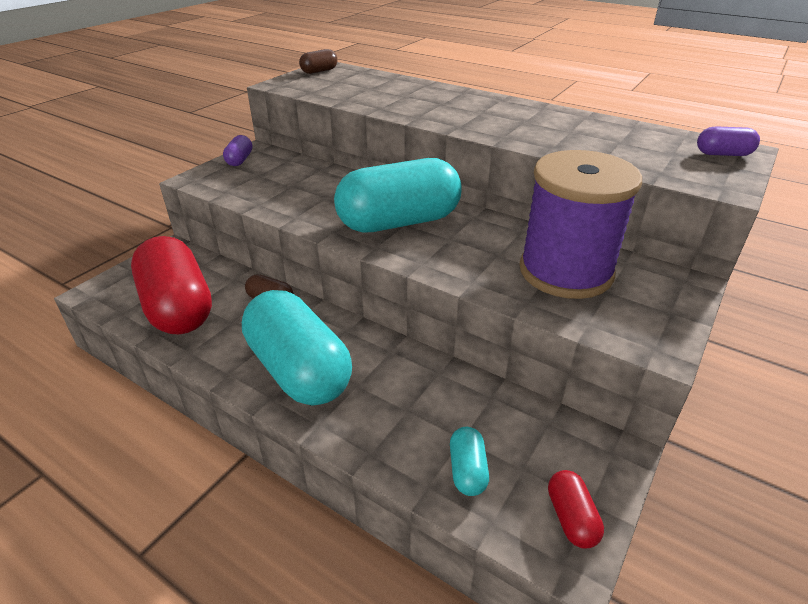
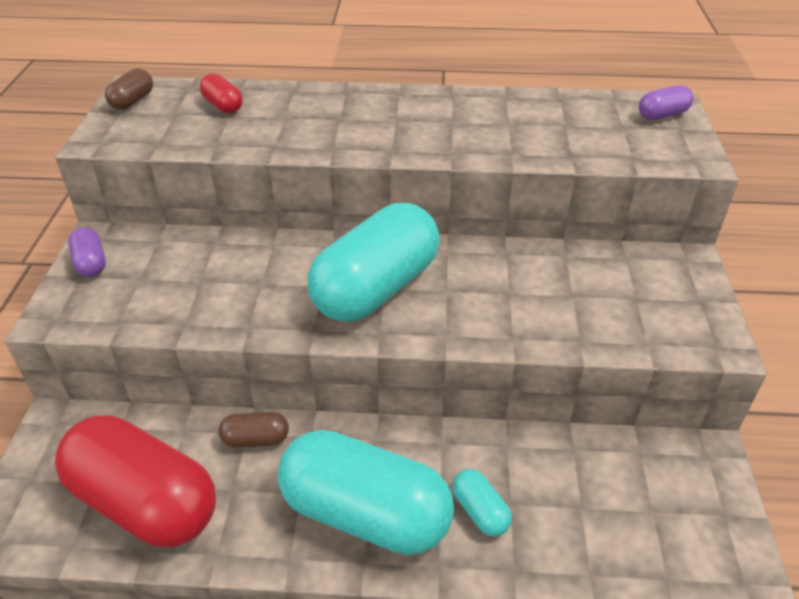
camera: 30 degrees left, 5 degrees up
turquoise capsule [450,427,489,496] -> turquoise capsule moved to [453,469,512,536]
purple spool [520,150,642,299] -> none
red capsule [548,470,604,549] -> red capsule moved to [200,73,243,113]

